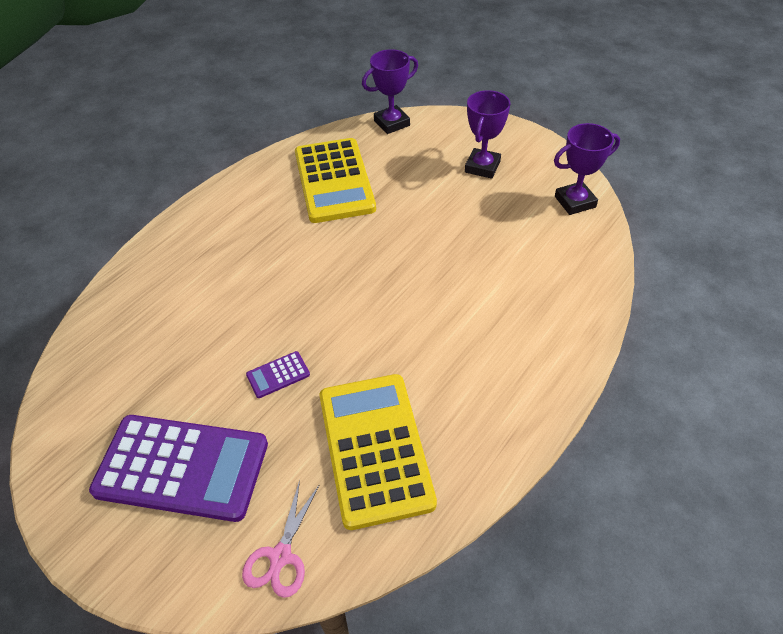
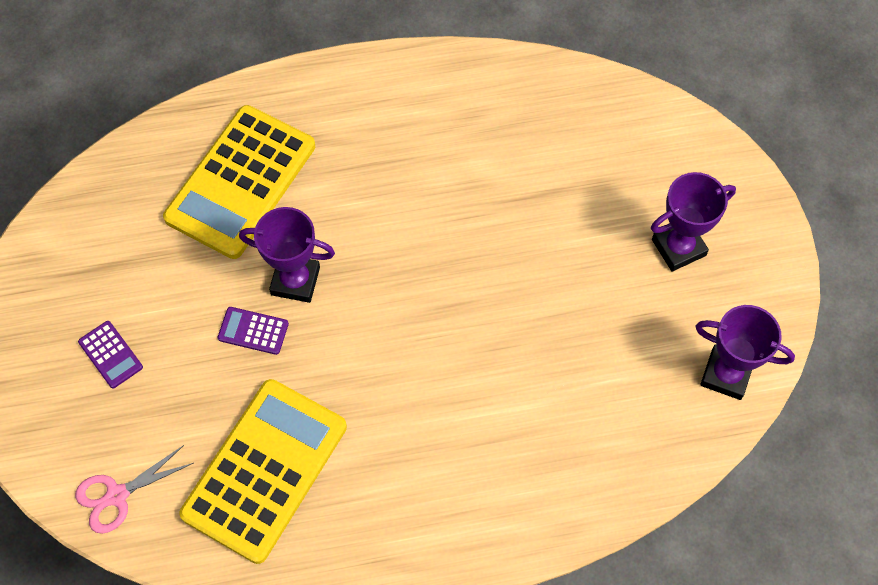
camera: 40 degrees right, 15 degrees up
purple calculator [89,415,268,522] -> purple calculator [78,321,143,388], size x0.40
yellow calculator [295,138,376,223] -> yellow calculator moved to [163,105,315,259]
purple trophy [362,49,418,134] -> purple trophy moved to [239,207,335,303]

